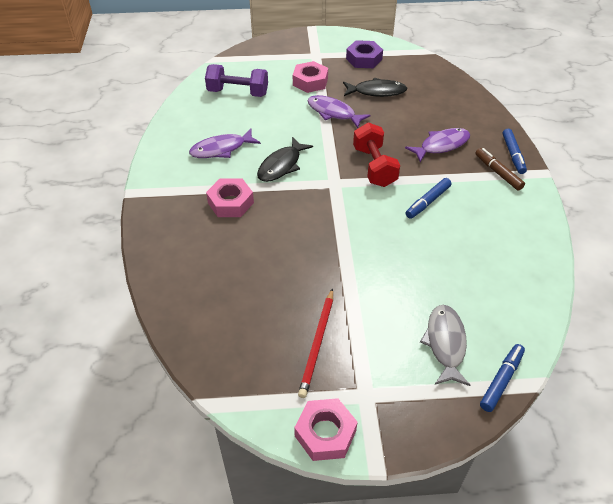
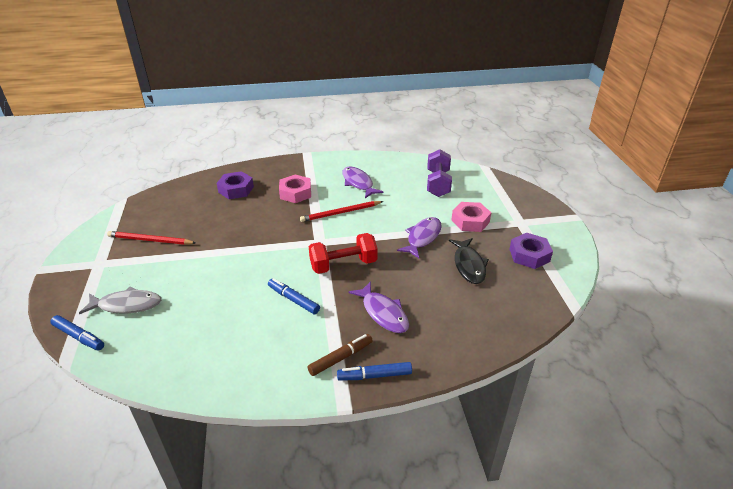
camera: 85 degrees right, 10 degrees down
black fish [257,137,313,182] -> red pencil [300,201,384,222]
pink nut [294,398,357,461] -> none
none -> purple nut [217,171,254,199]

